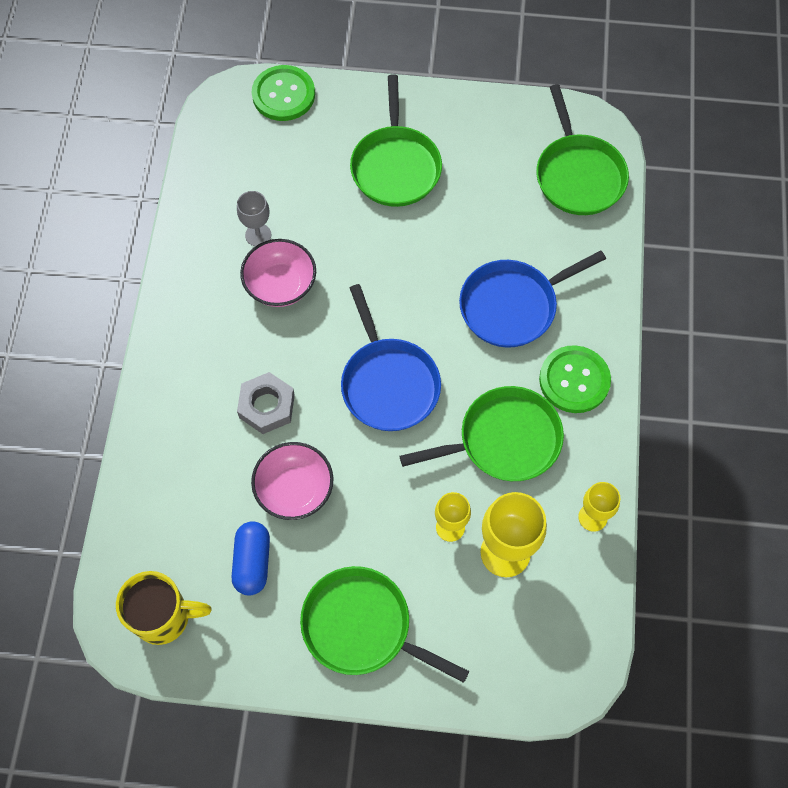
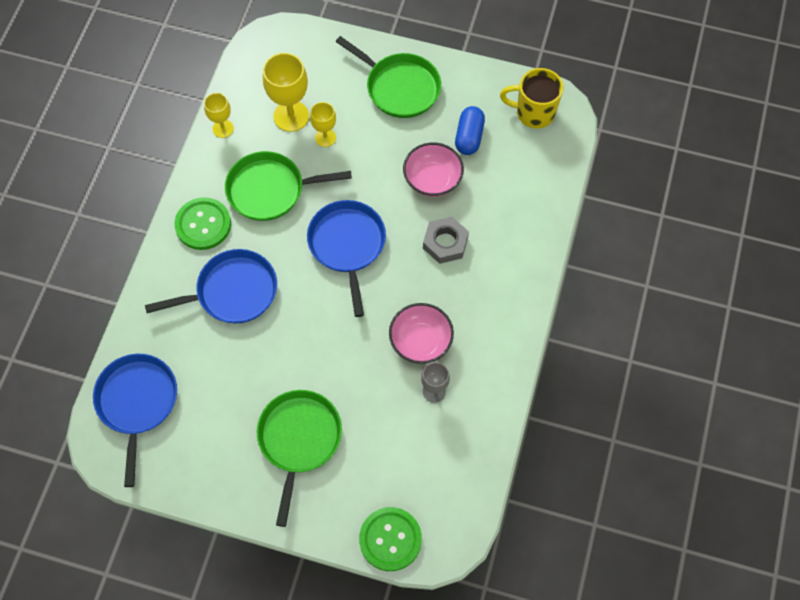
camera: 170 degrees left, 0 degrees up
green pan [536,84,629,215] -> blue pan [93,354,177,487]

